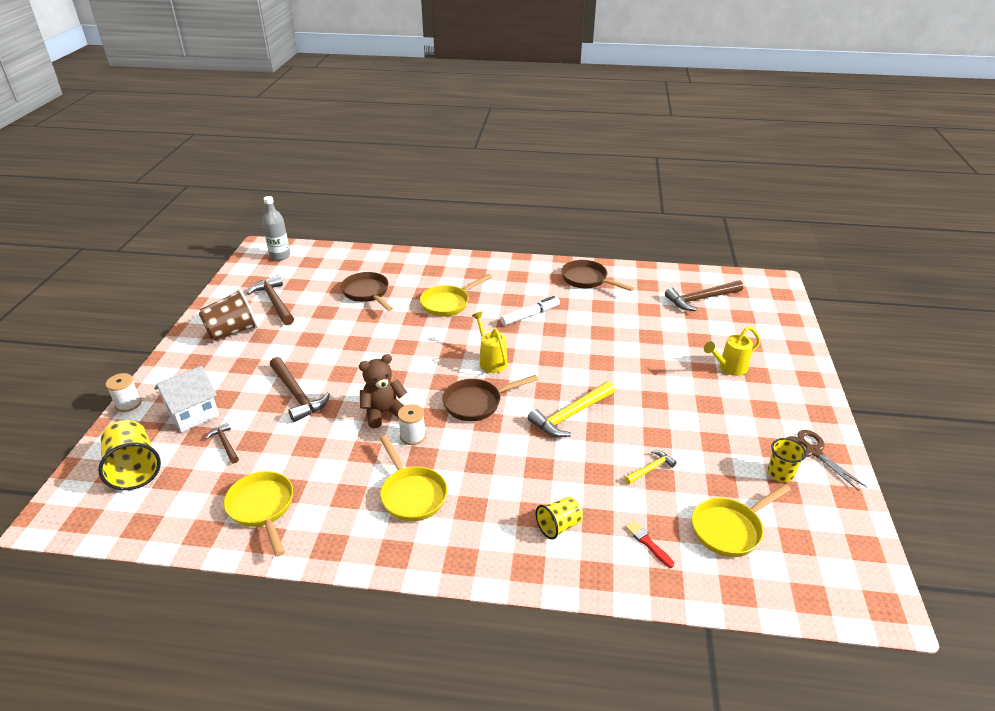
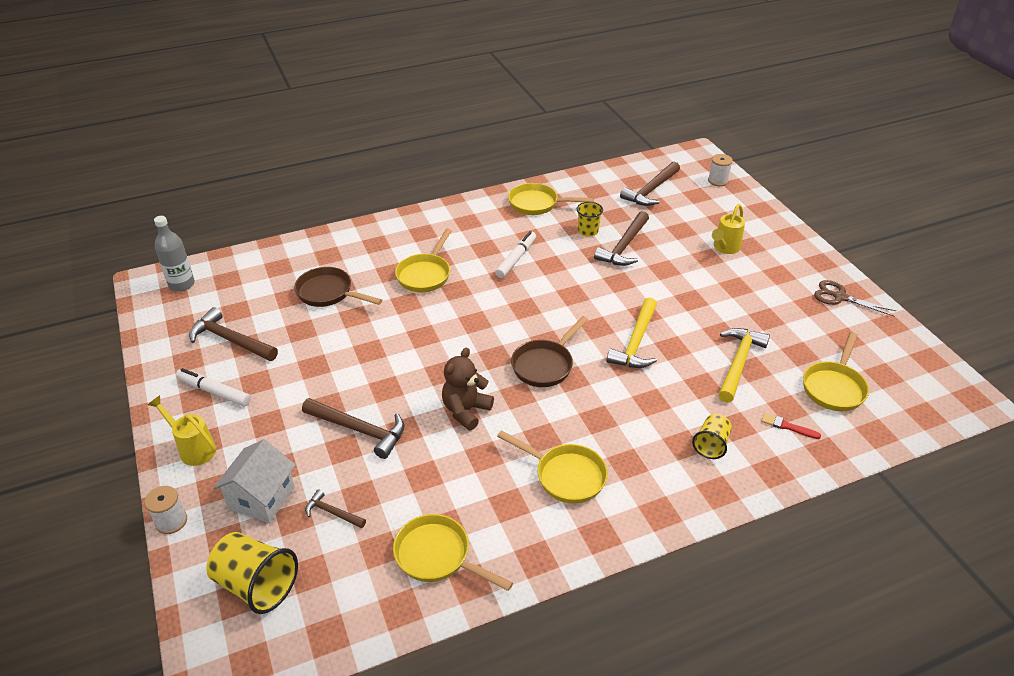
camera: 30 degrees left, 5 degrees up
brown cup [199,289,258,341] -> white marker [176,368,251,406]
white spool [398,404,426,445] -> white spool moved to [708,154,733,186]
yellow watering can [472,312,507,373] -> yellow watering can moved to [148,395,216,466]
brown pan [561,260,634,291] -> yellow pan [508,183,594,215]
yellow hammer [625,450,677,484] -> yellow hammer [718,328,770,402], size x1.85
yellow cup [768,438,806,482] -> yellow cup moved to [577,202,603,237]
none -> brown hammer [594,211,649,266]

